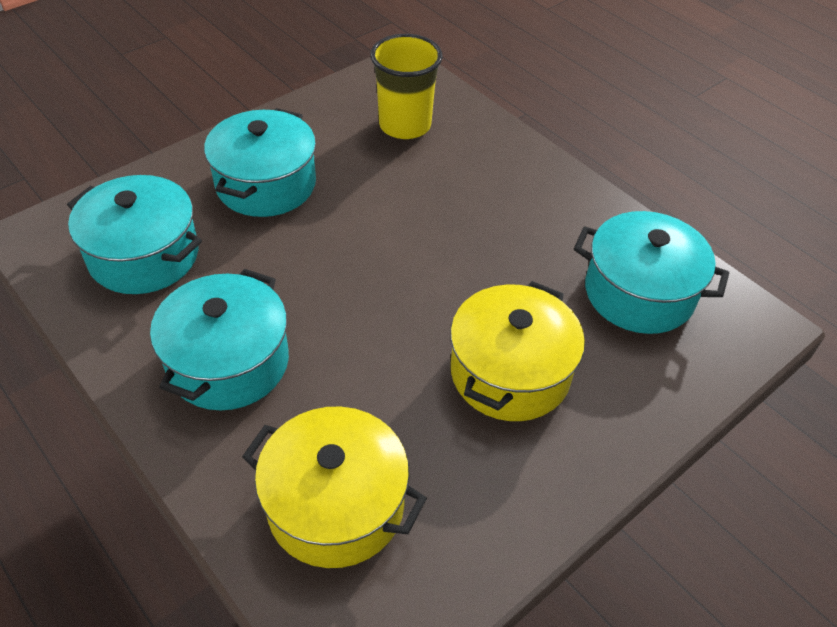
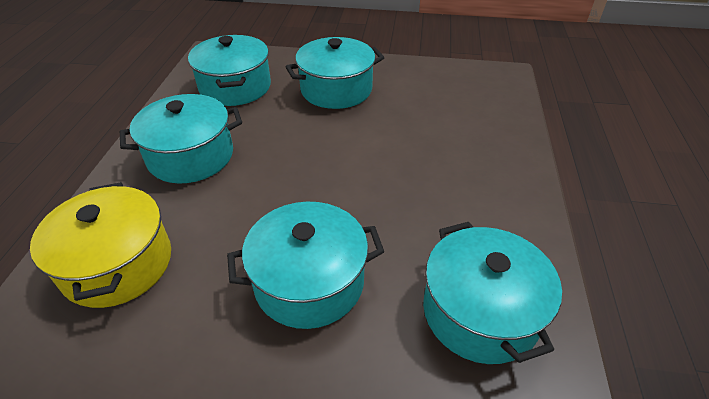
camera: 50 degrees right, 5 degrees down
yellow cup [370,34,443,139] -> none
yellow pot [450,281,585,421] -> turquoise pot [227,202,384,329]

